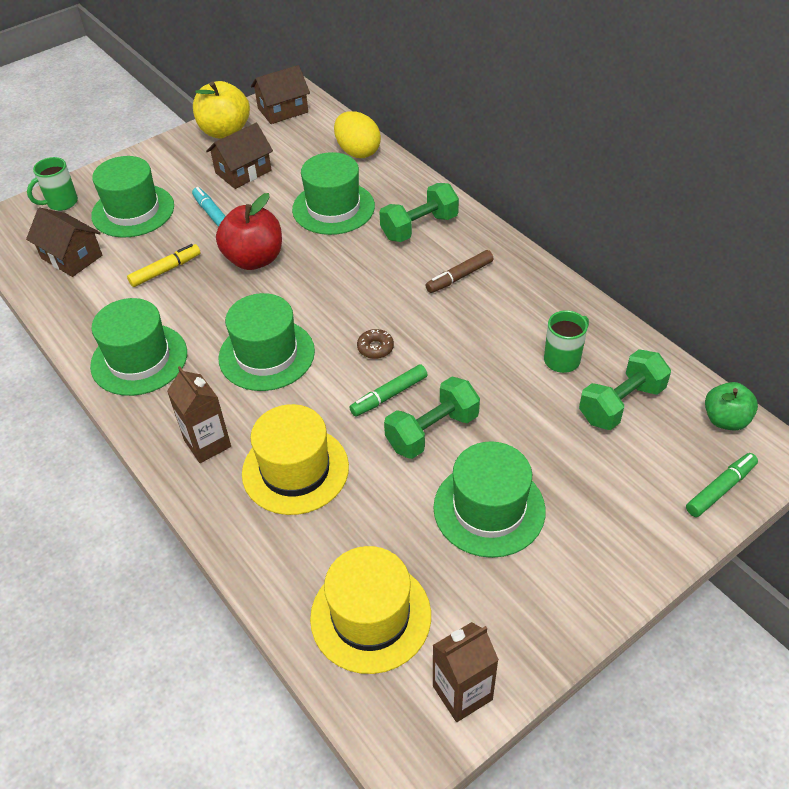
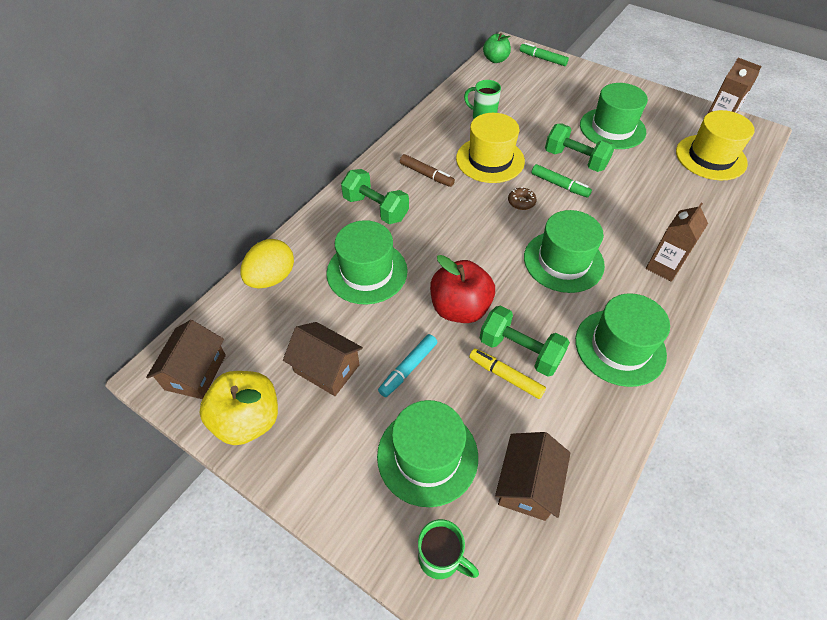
camera: 110 degrees left, 5 degrees up
yellow hat [242,404,349,515] -> yellow hat moved to [456,113,525,183]
brown house [251,65,310,124] -> brown house turned 60 degrees clockwise [146,320,226,399]
green dumbbell [579,349,671,430] -> green dumbbell moved to [480,305,570,377]

